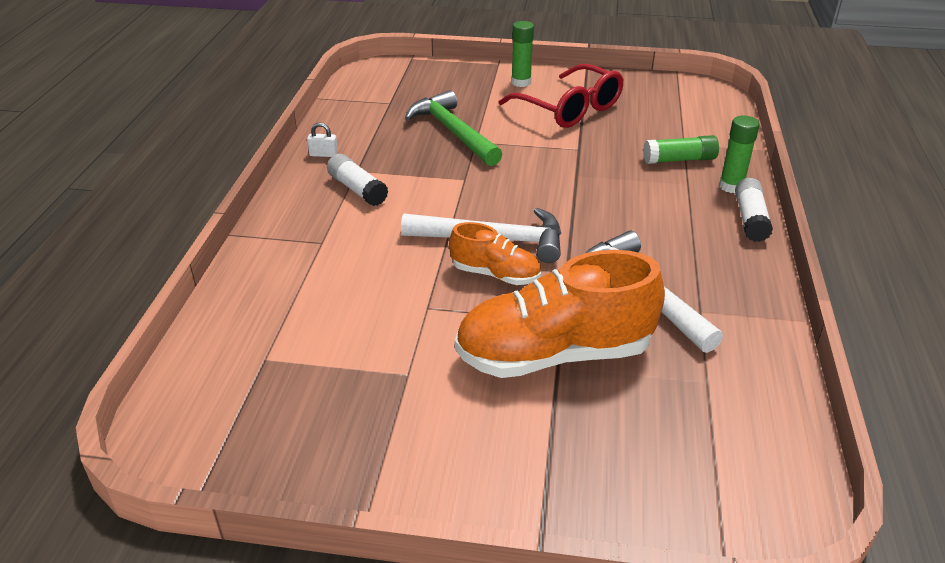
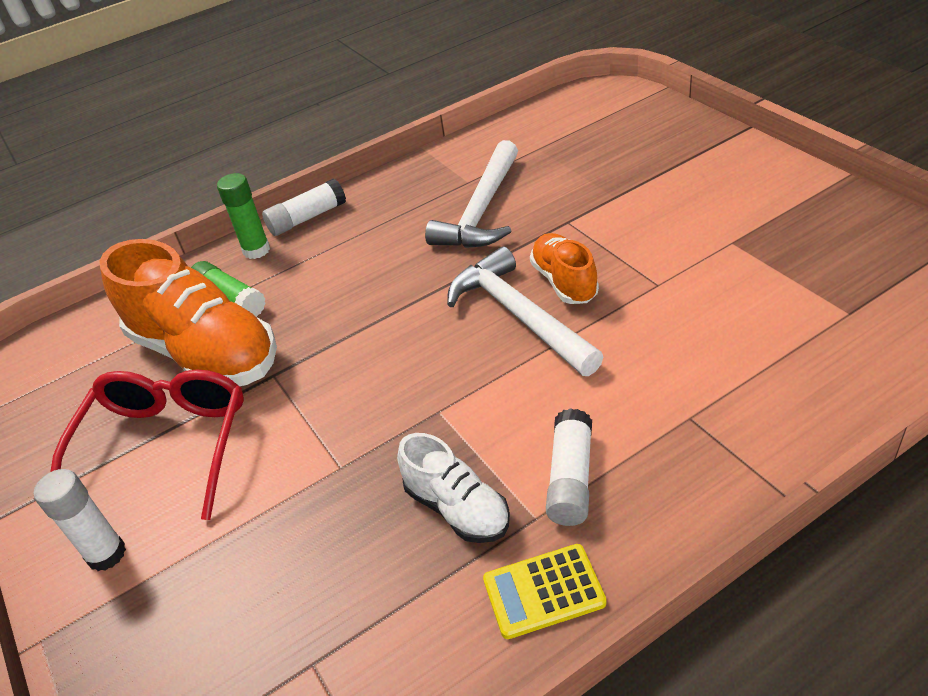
camera: 125 degrees left, 5 degrees up
white padlock [307,123,338,157] -> yellow calculator [483,544,606,639]
green hammer [405,90,502,166] -> none
orange shoe [455,250,665,378] -> orange shoe moved to [100,239,277,386]
green glue stick [511,21,534,87] -> white glue stick [34,469,126,571]
none -> white shoe [397,433,510,543]

